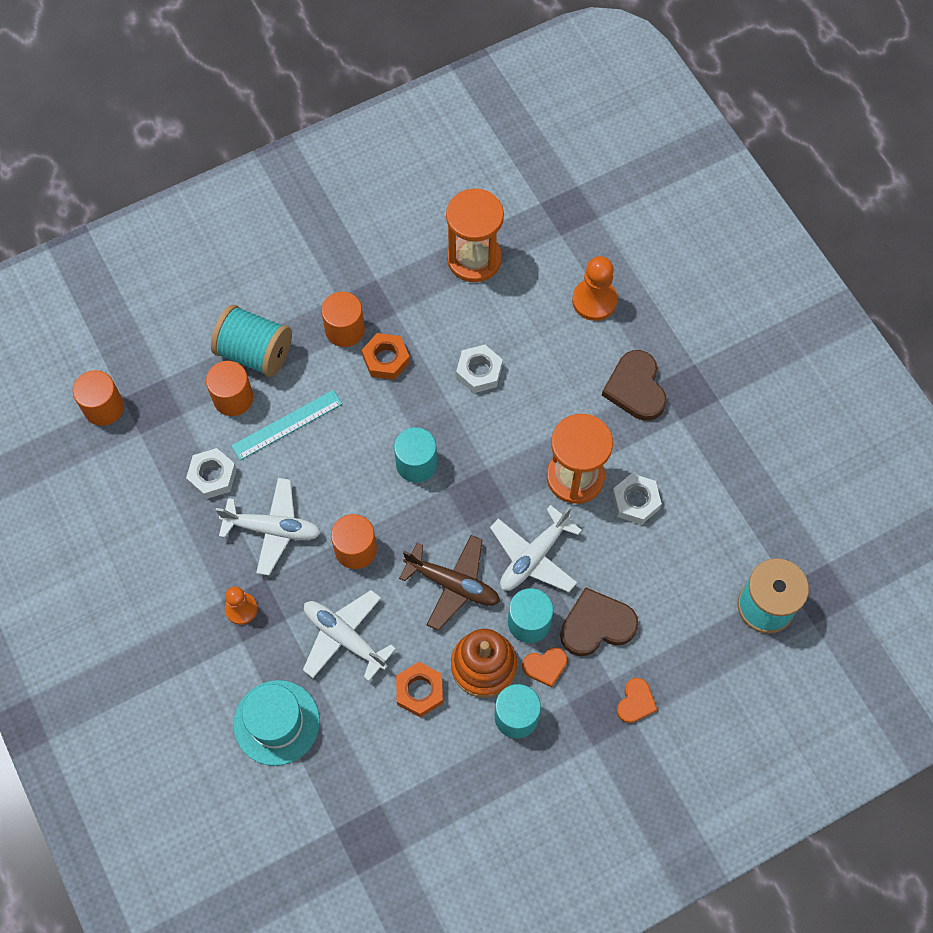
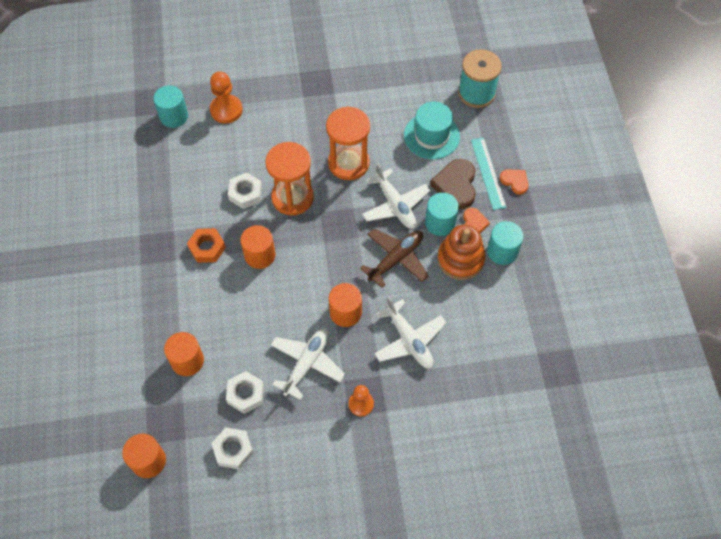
camera: 70 degrees left, 5 degrees down
turquoise spool [211,305,292,377] -> none
turquoise ruler [231,390,342,460] -> turquoise ruler moved to [471,138,506,210]
turquoise hat [233,680,320,766] -> turquoise hat moved to [404,102,460,159]
white plane [303,590,396,681] -> white plane turned 90 degrees counterclockwise [374,297,446,368]
orange cylinder [321,292,365,347] -> orange cylinder moved to [240,225,276,269]
turquoise cylinder [394,427,437,483] -> turquoise cylinder moved to [153,85,188,128]
orange nut [396,662,443,717] -> none
orange hourglass [446,188,504,282] -> orange hourglass moved to [265,142,314,216]
brown heart [602,350,667,421] -> none
white nut [612,473,662,525] -> white nut moved to [211,428,254,469]

